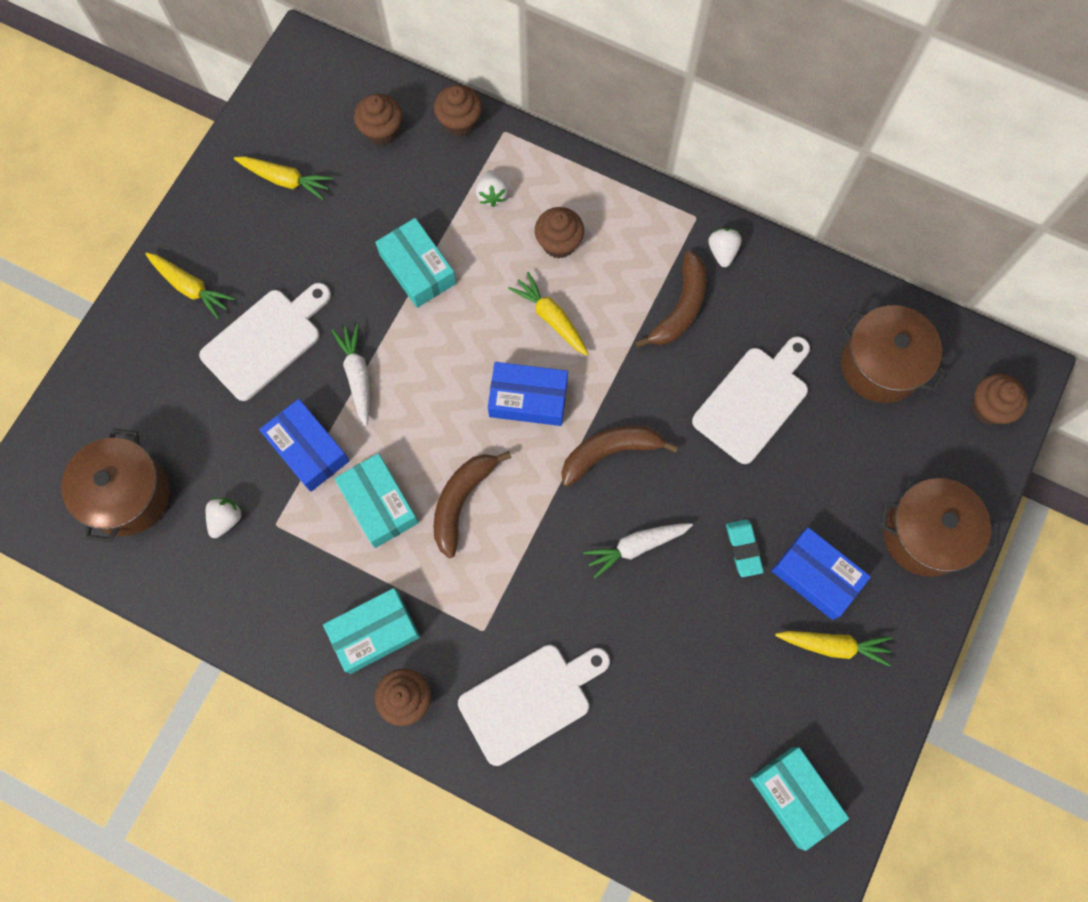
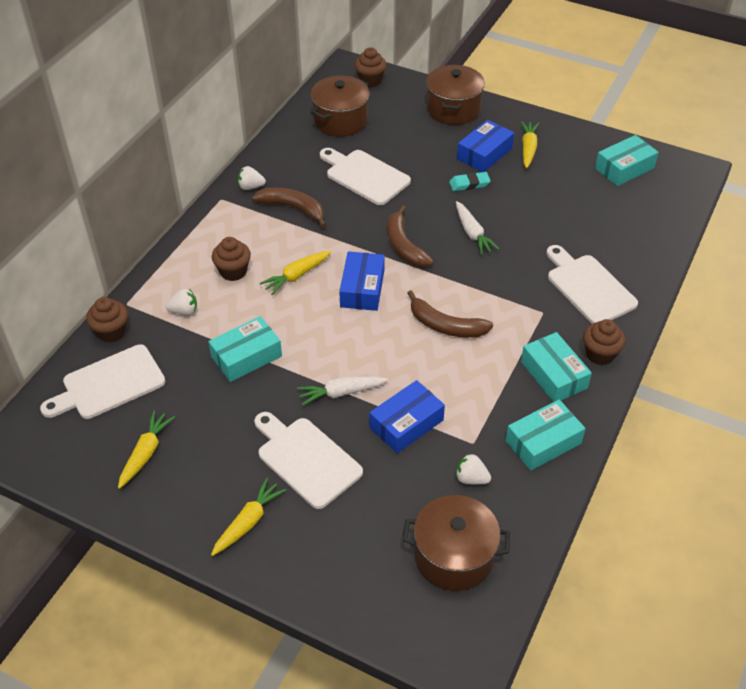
camera: 90 degrees left, 25 degrees down
turquoise box [334,453,419,548] -> turquoise box moved to [506,400,586,471]
brown cupcake [354,94,402,146] -> white cutting board [40,345,165,419]

